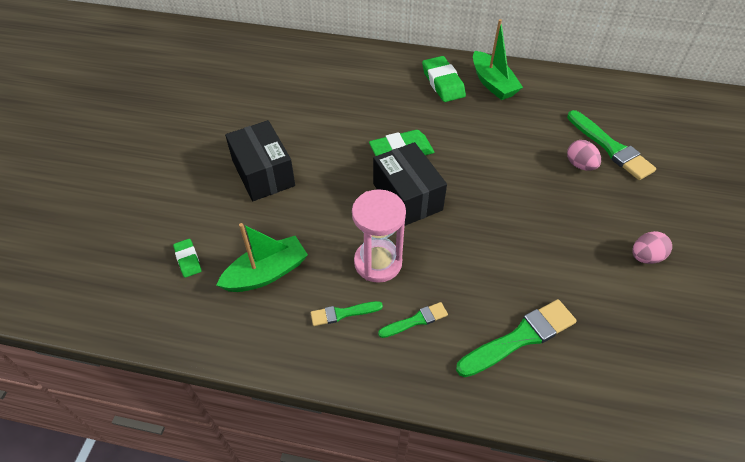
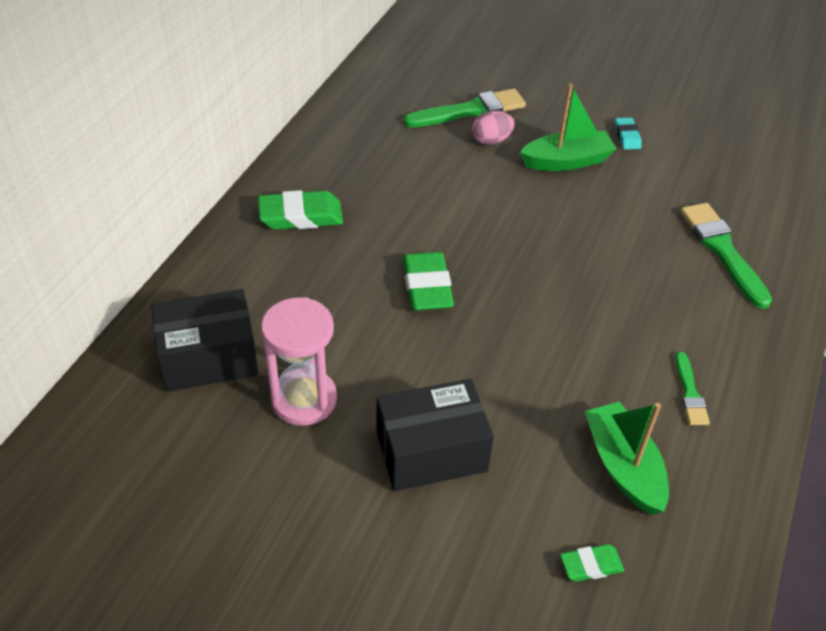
camera: 80 degrees left, 5 degrees down
pink hourglass [352,189,406,283] -> pink hourglass moved to [261,297,337,426]
black box [373,142,447,226] -> black box moved to [151,289,259,392]
green brush [378,302,448,338] -> none
green boat [473,19,523,100] -> green boat moved to [520,84,617,171]
pink egg [632,231,672,264] -> turquoise eraser [615,117,642,150]

